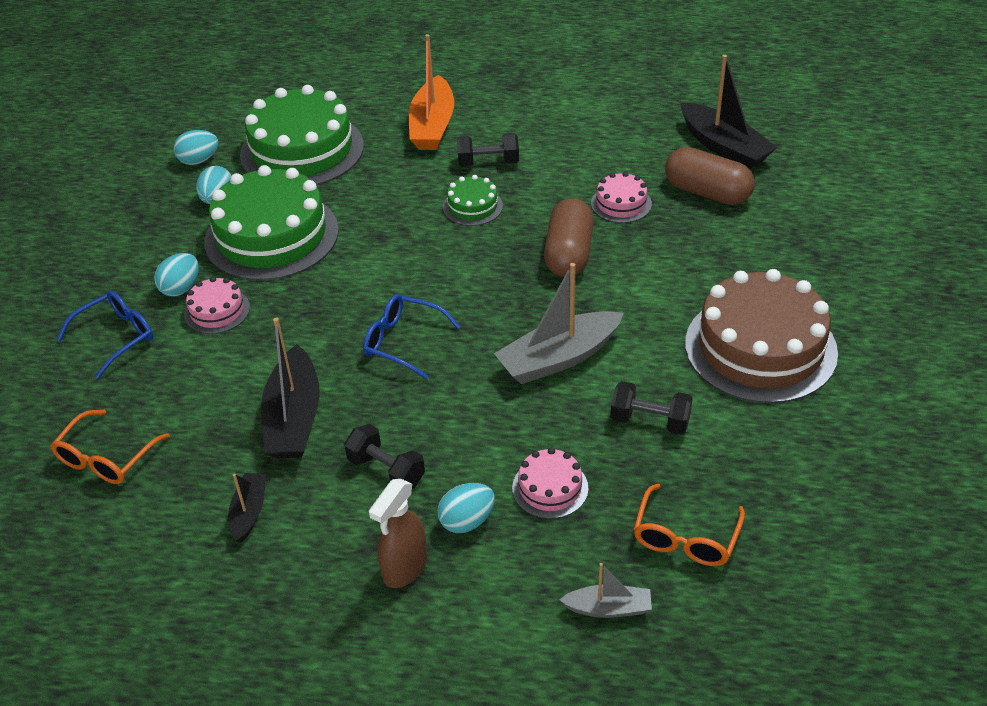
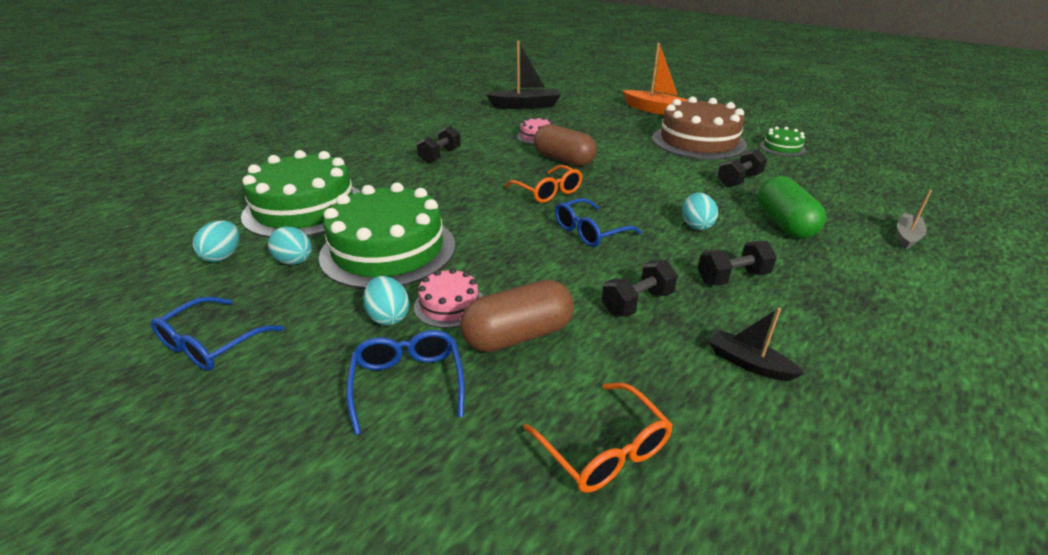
camera: 60 degrees left, 10 degrees down
black boat [261,318,320,458] -> black dumbbell [602,260,678,317]
brown spray bottle [369,479,427,588] -> none
orange boat [409,34,454,150] -> orange boat moved to [622,43,688,115]
turquoise egg [437,483,495,533] -> turquoise egg moved to [682,193,718,230]
green cake [443,175,503,226] -> green cake moved to [759,127,806,156]
grey boat [494,263,624,384] -> none
pink cake [512,448,588,519] -> green capsule [758,176,826,239]
orange glasses [634,484,745,566] -> orange glasses moved to [505,165,583,203]
brown capsule [665,147,755,205] -> brown capsule moved to [460,280,574,352]
none -> blue glasses [151,297,284,371]

